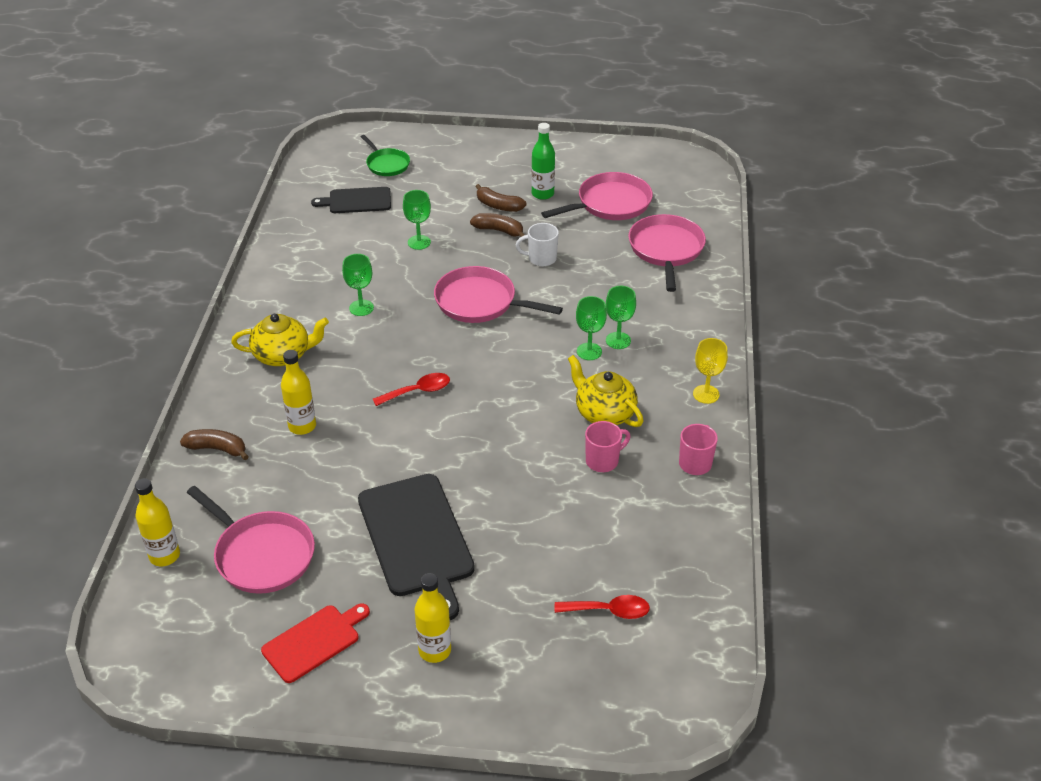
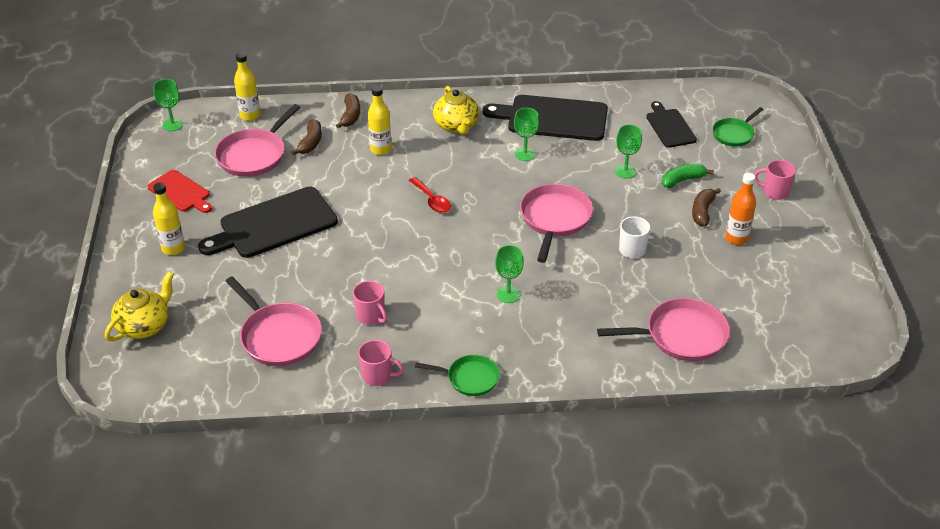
camera: 80 degrees right, 0 degrees up
brown banana [470,213,525,237] -> brown banana moved to [292,119,322,155]
green bottle [531,123,555,200] -> orange bottle [725,173,756,245]
pink pan [541,172,653,220] -> pink pan moved to [226,276,322,366]
red spoon [555,595,650,619] -> none
yellow teapot [568,355,644,427] -> yellow teapot moved to [105,271,174,341]
green goblet [606,286,636,349] -> green goblet moved to [153,79,183,131]
yellow goblet [693,338,728,404] -> green pan [415,355,500,396]
none -> black cutting board [483,95,608,141]
none -> green banana [662,164,714,188]
none -> pink mug [754,160,796,200]

